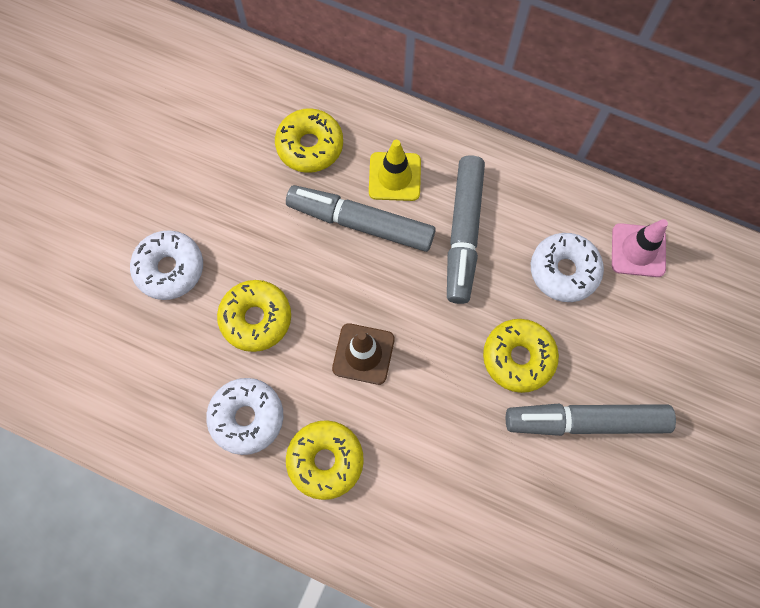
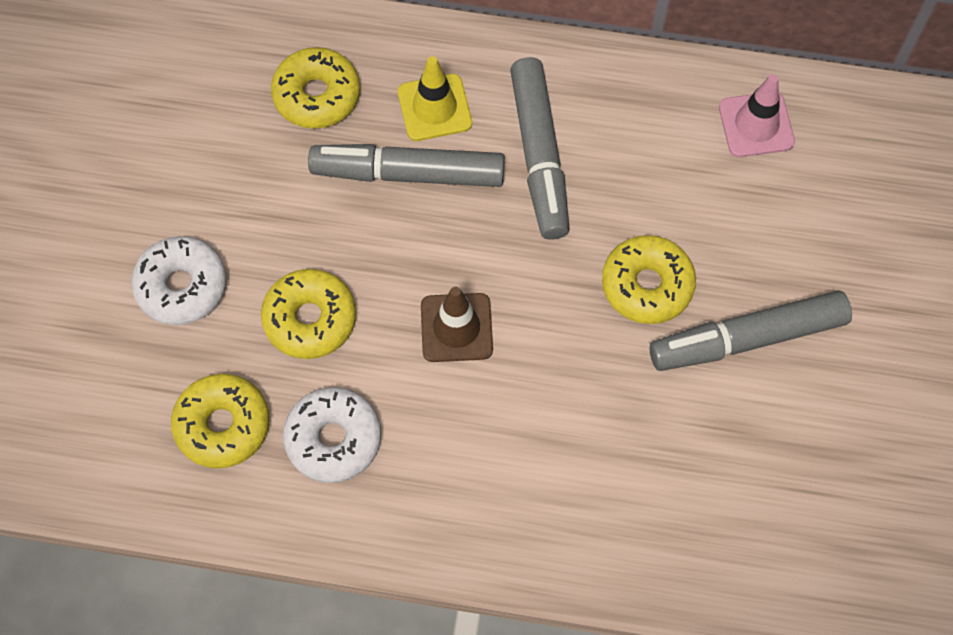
camera: 15 degrees left, 5 degrees down
yellow donut [286,420,364,500] -> yellow donut moved to [171,374,269,469]
white donut [531,233,604,302] -> none

